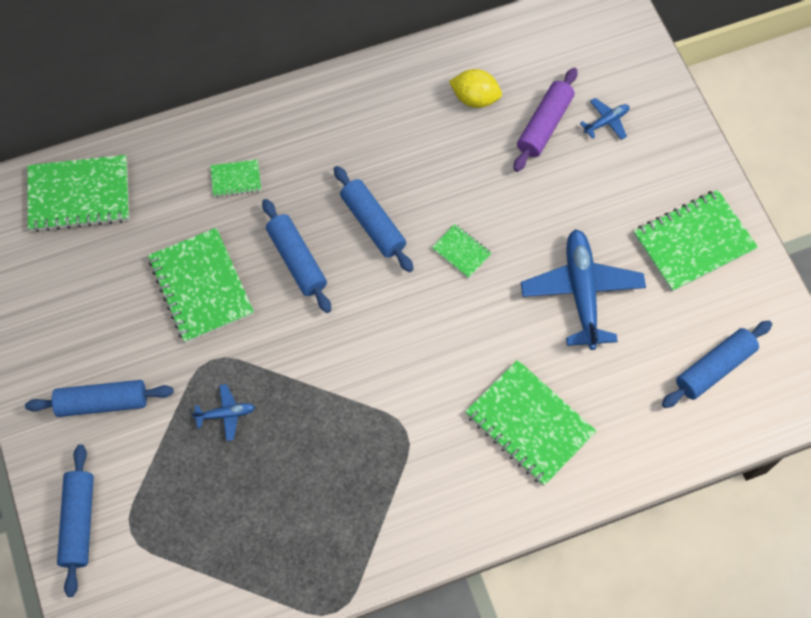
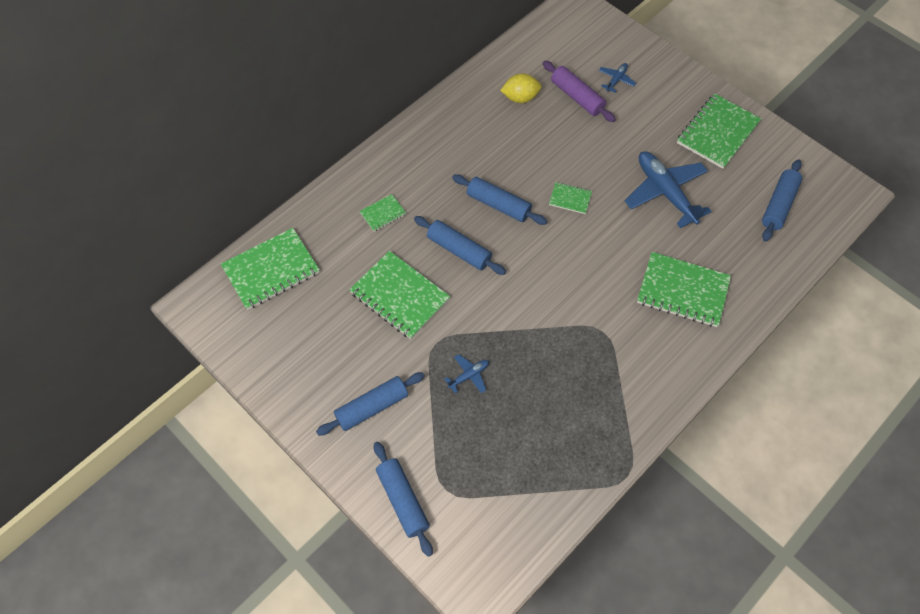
camera: 25 degrees left, 5 degrees down
purple rolling pin [514,68,577,172] -> purple rolling pin turned 45 degrees counterclockwise [542,61,616,122]

